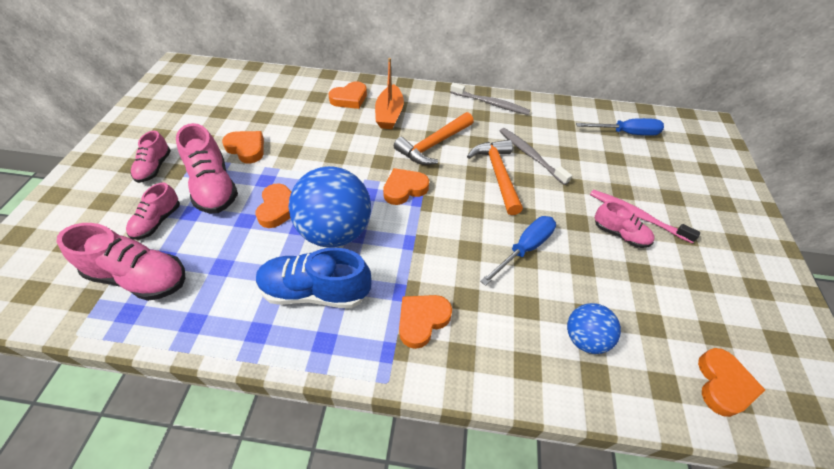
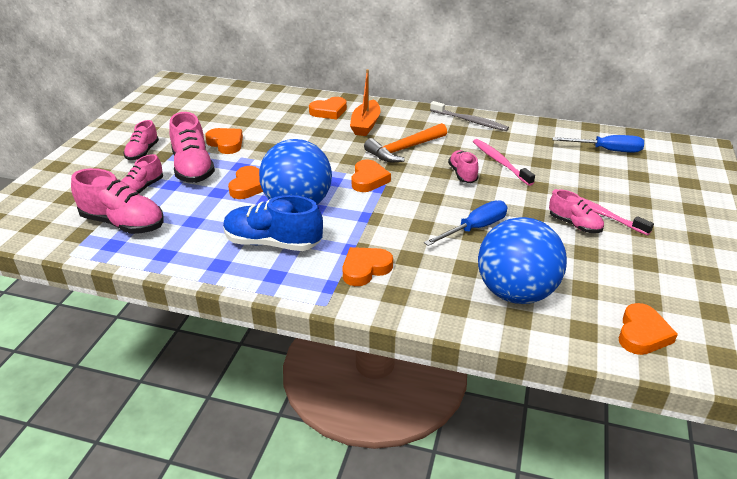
camera: 10 degrees right, 15 degrees down
orange heart [383,168,429,205] -> orange heart turned 120 degrees clockwise [351,160,391,192]
orange hammer [467,140,523,215] -> pink shoe [448,150,479,183]
grey toothbrush [500,128,572,185] -> pink toothbrush [473,139,535,186]
blue ball [567,303,621,354] -> blue ball [478,217,567,304], size x1.85

